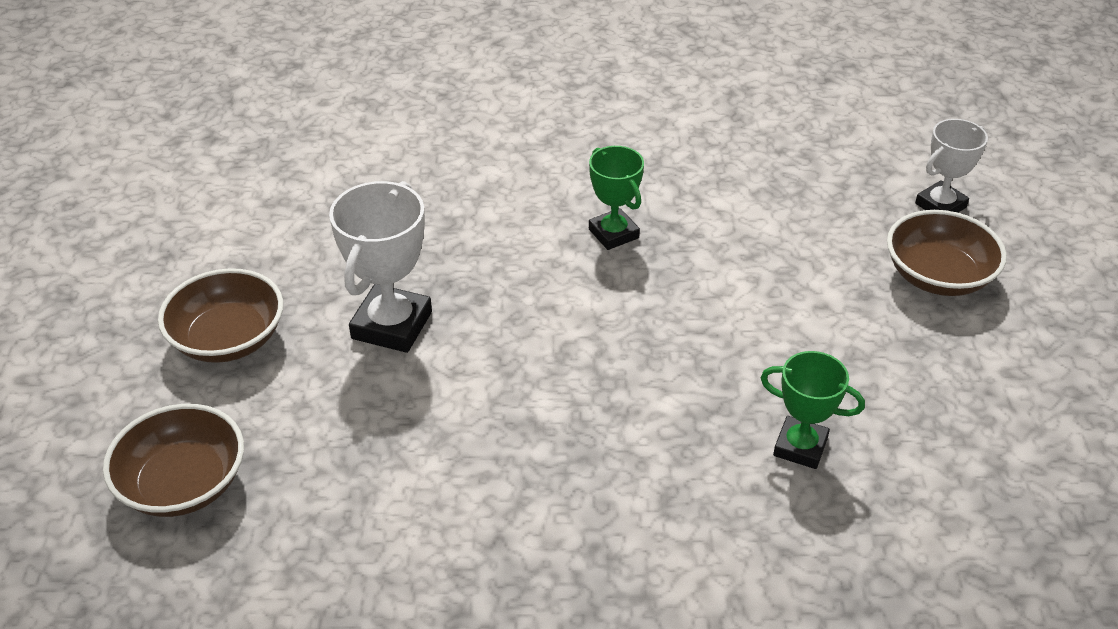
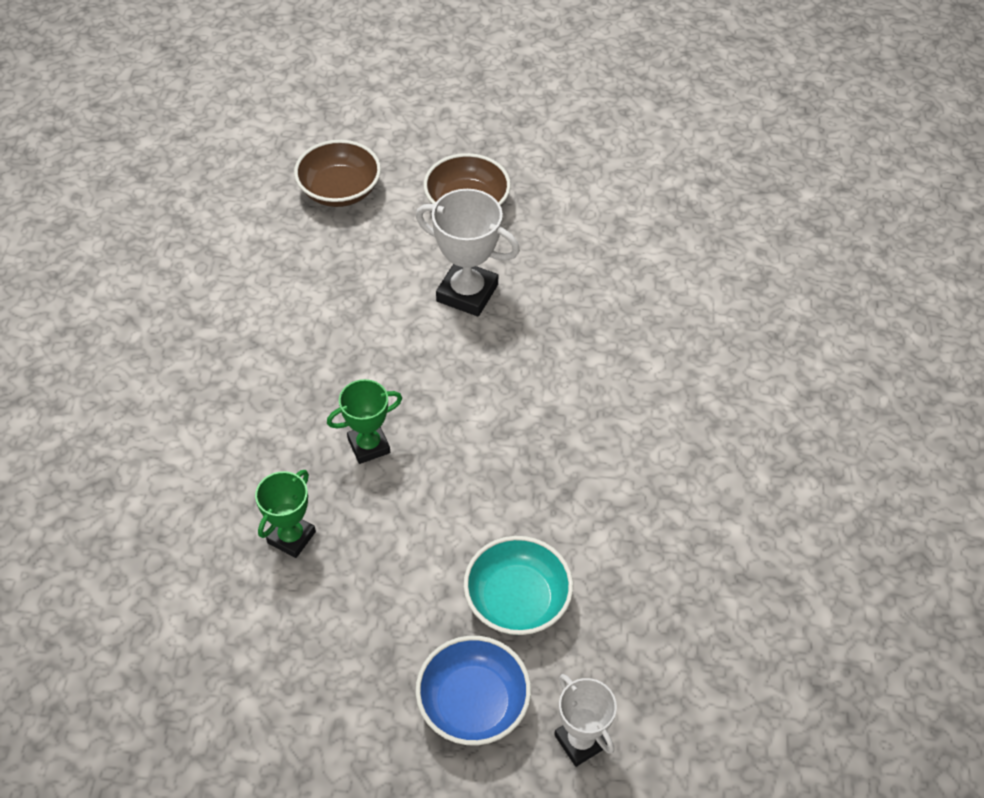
camera: 95 degrees right, 10 degrees up
green trophy [589,146,644,250] -> green trophy moved to [327,379,402,464]
brown bowl [887,210,1007,296] -> blue bowl [416,636,531,745]
none -> turquoise bowl [463,536,573,635]

